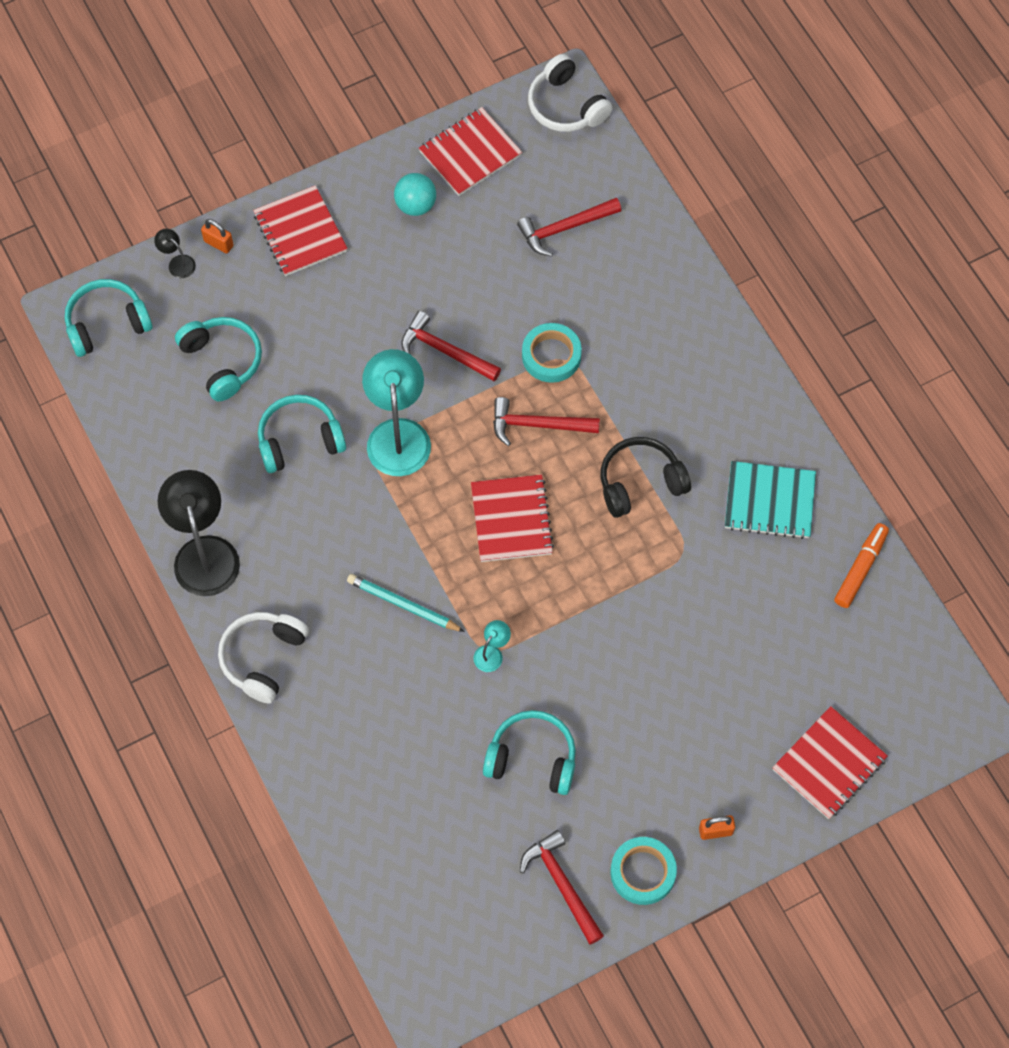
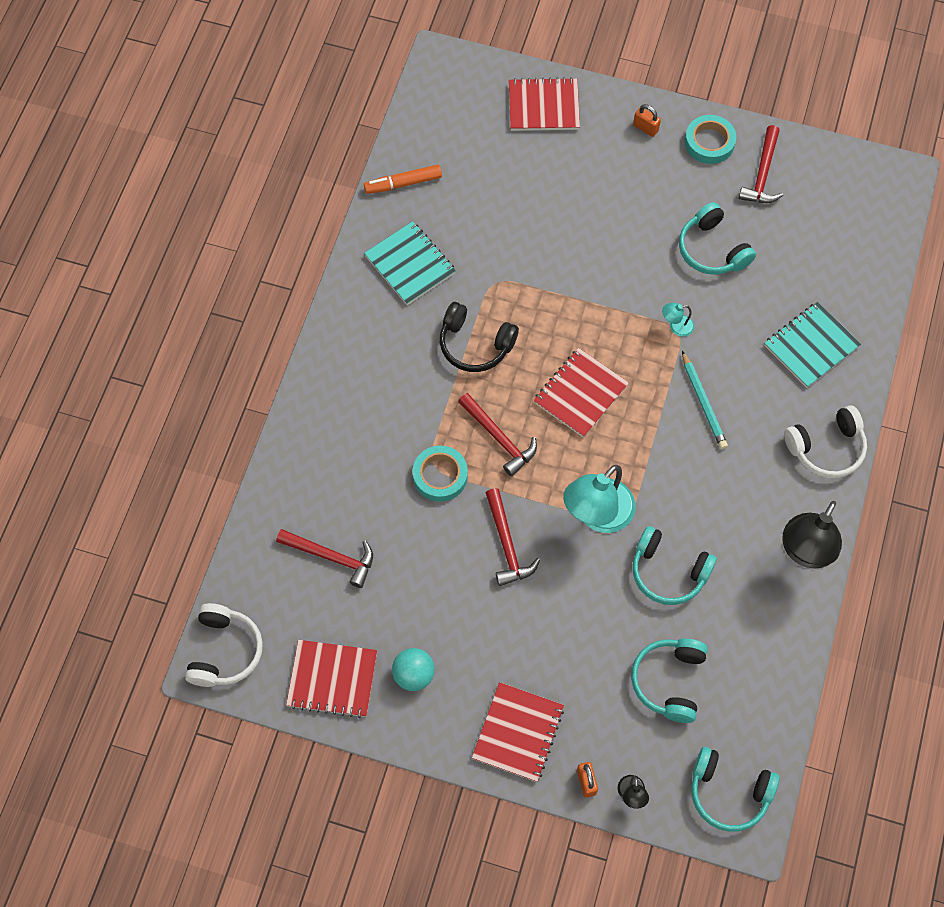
camera: 135 degrees left, 0 degrees up
none -> turquoise notebook [764,302,861,388]

